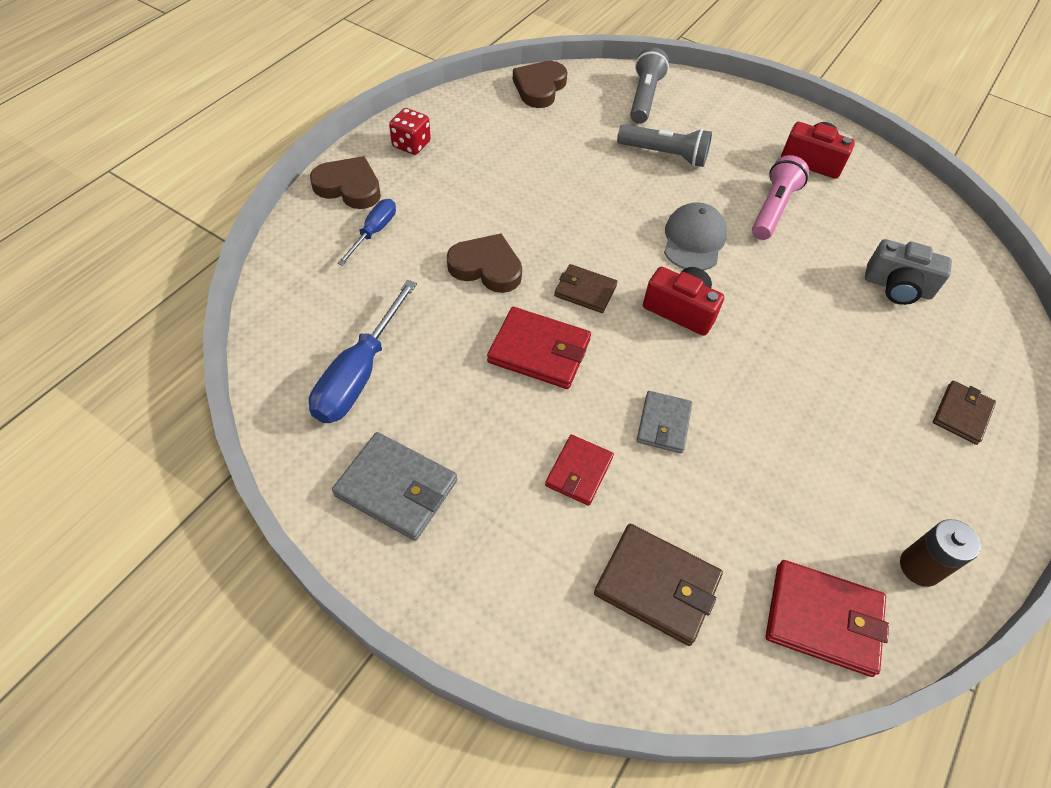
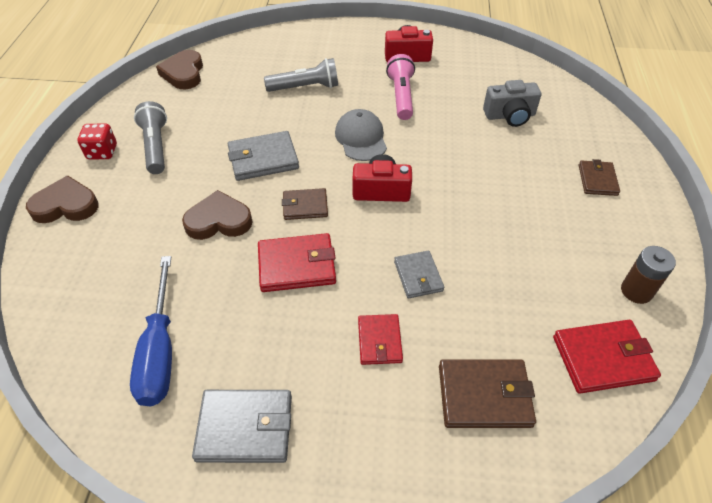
camera: 25 degrees left, 5 degrees down
blue screwdriver [337,199,396,266] -> none
grey flashlight [630,47,669,124] -> grey flashlight moved to [134,101,167,174]
none -> grey wallet [228,131,299,181]

